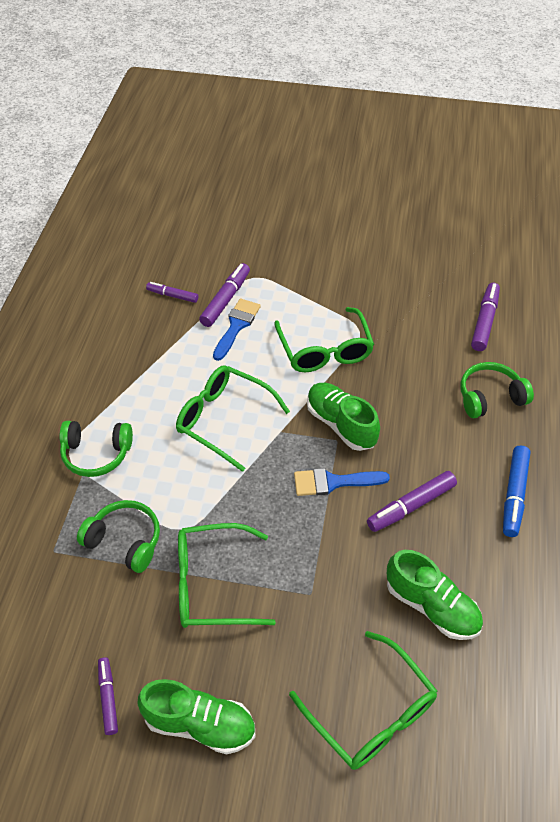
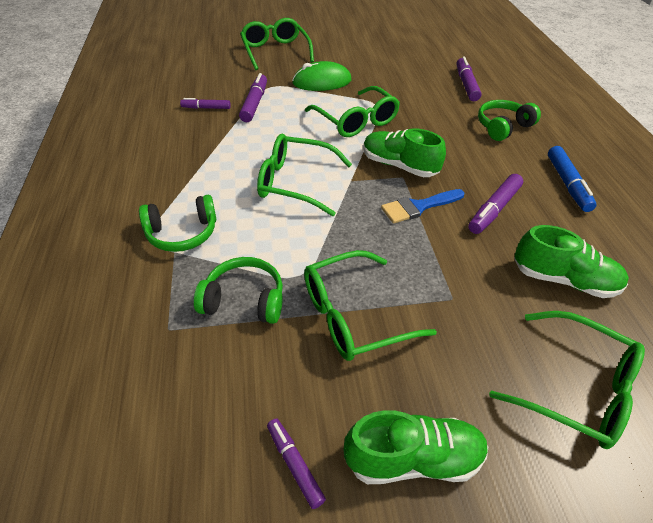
camera: 20 degrees left, 5 degrees down
blue brush [213,299,261,361] -> none
none -> green glasses [240,18,314,70]
none -> green mouse [292,61,351,91]

